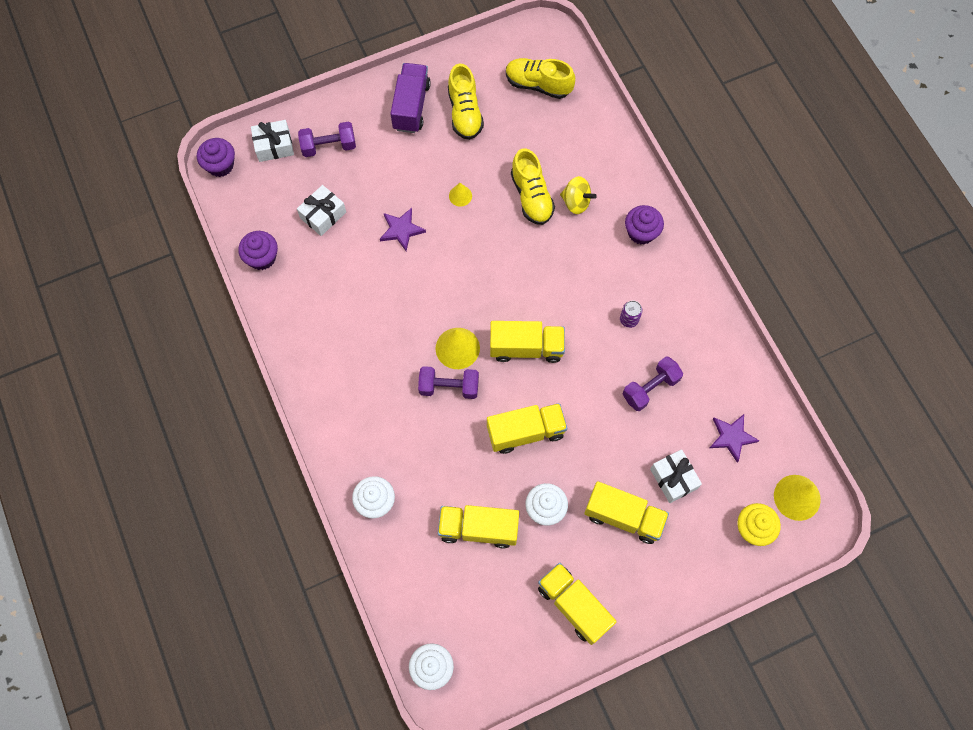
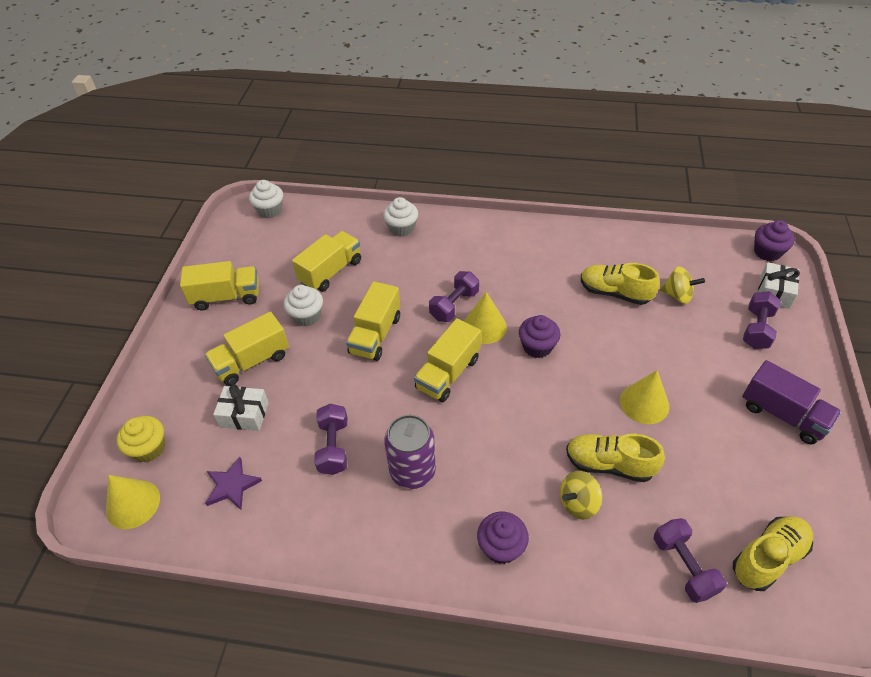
camera: 125 degrees right, 20 degrees down
purple cupcake [238,231,278,270] -> purple cupcake moved to [519,315,560,358]
white gift [297,185,346,236] -> yellow spinning top [660,267,705,304]
purple star [380,208,426,251] -> none
yellow shoe [448,64,484,140] -> yellow shoe moved to [581,263,660,305]
yellow cone [449,183,472,207] -> yellow cone [620,370,670,424], size x1.80
purple can [620,300,642,328] -> purple can [384,415,436,489], size x2.05
none -> purple dumbbell [654,518,727,603]

